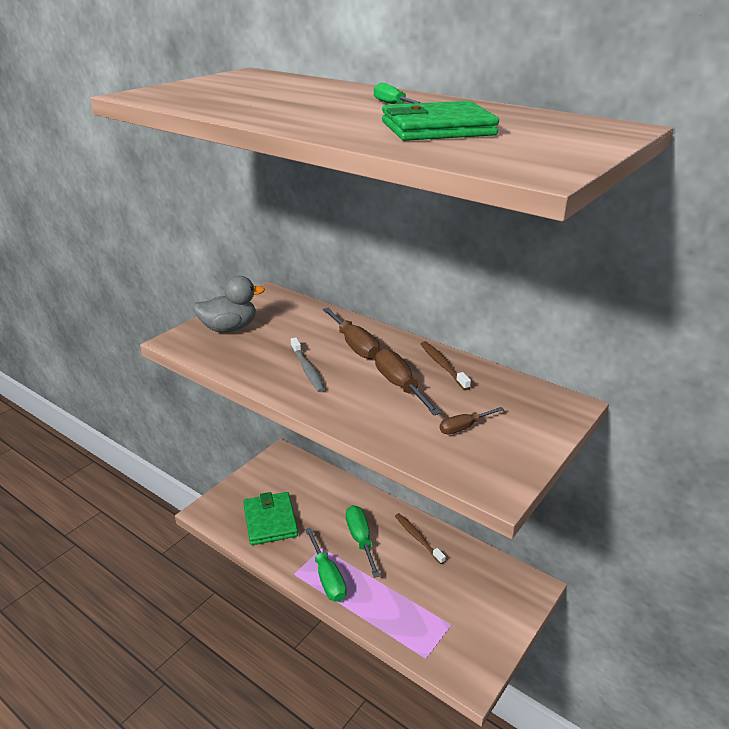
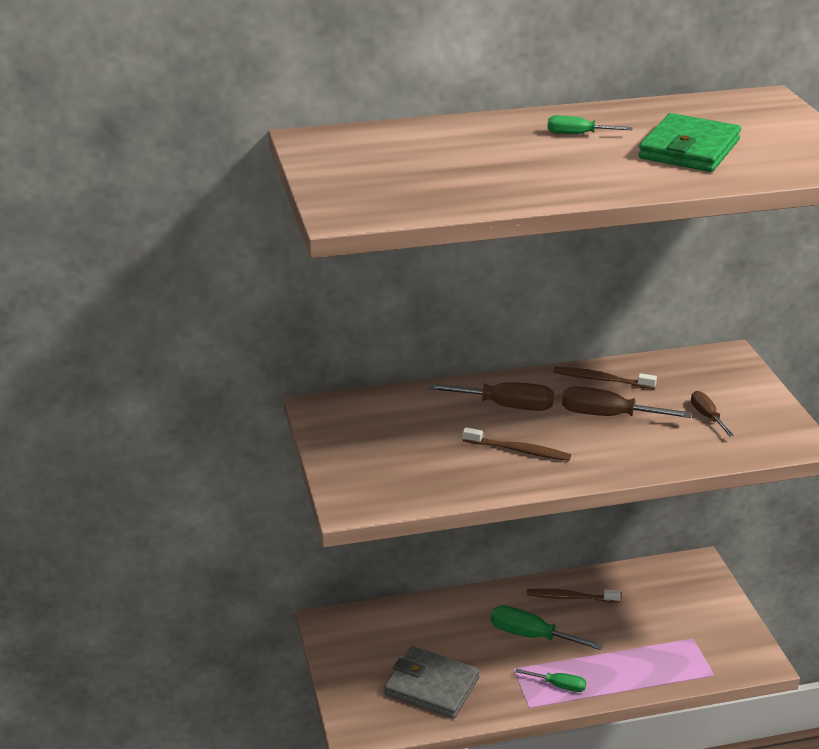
camera: 50 degrees left, 0 degrees up
grey duck [192,276,265,333] -> none
green wallet [243,492,298,545] -> grey wallet [385,646,480,718]
grey toothbrush [291,338,325,392] -> brown toothbrush [462,427,571,461]
green screwdriver [305,528,347,602] -> green screwdriver [515,669,586,692], size x0.59
brown screwdriver [440,407,504,434] -> brown screwdriver turned 150 degrees clockwise [691,391,734,437]

